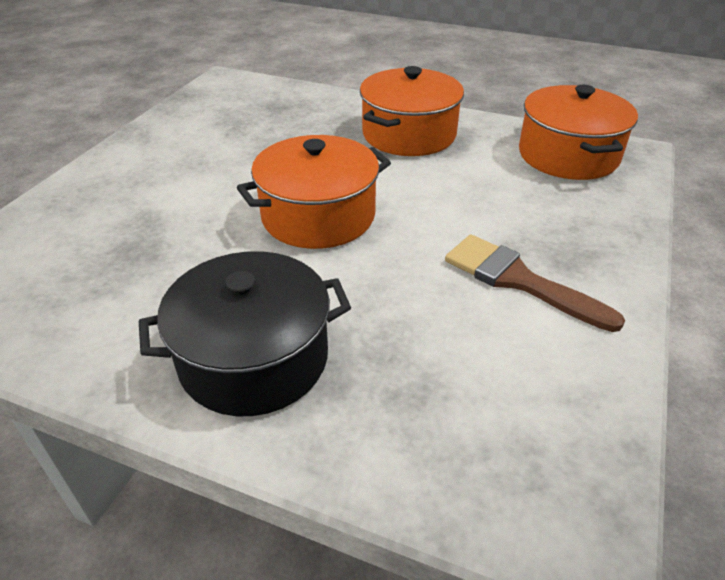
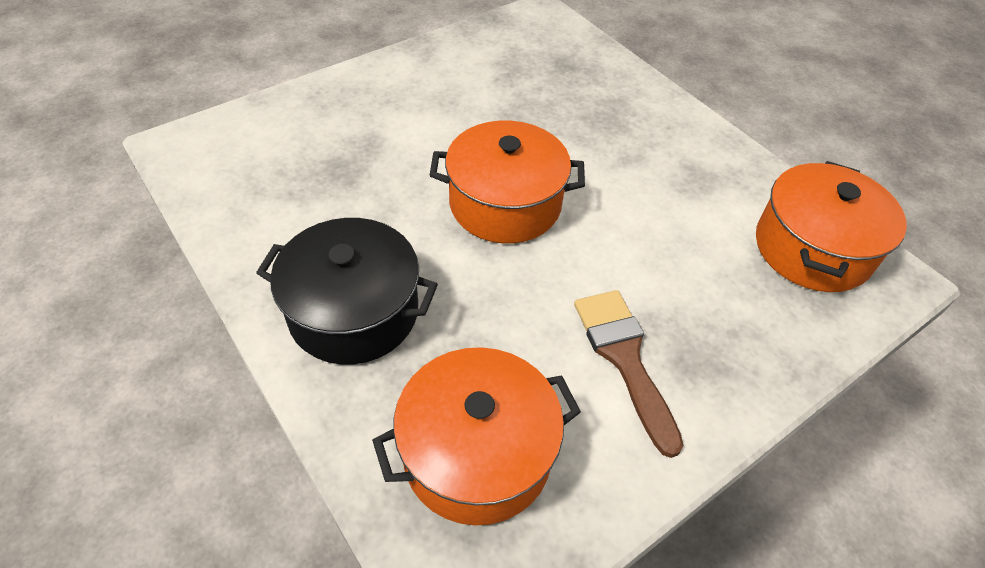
camera: 30 degrees right, 10 degrees up
orange pot [360,66,464,156] -> orange pot moved to [372,347,581,526]

